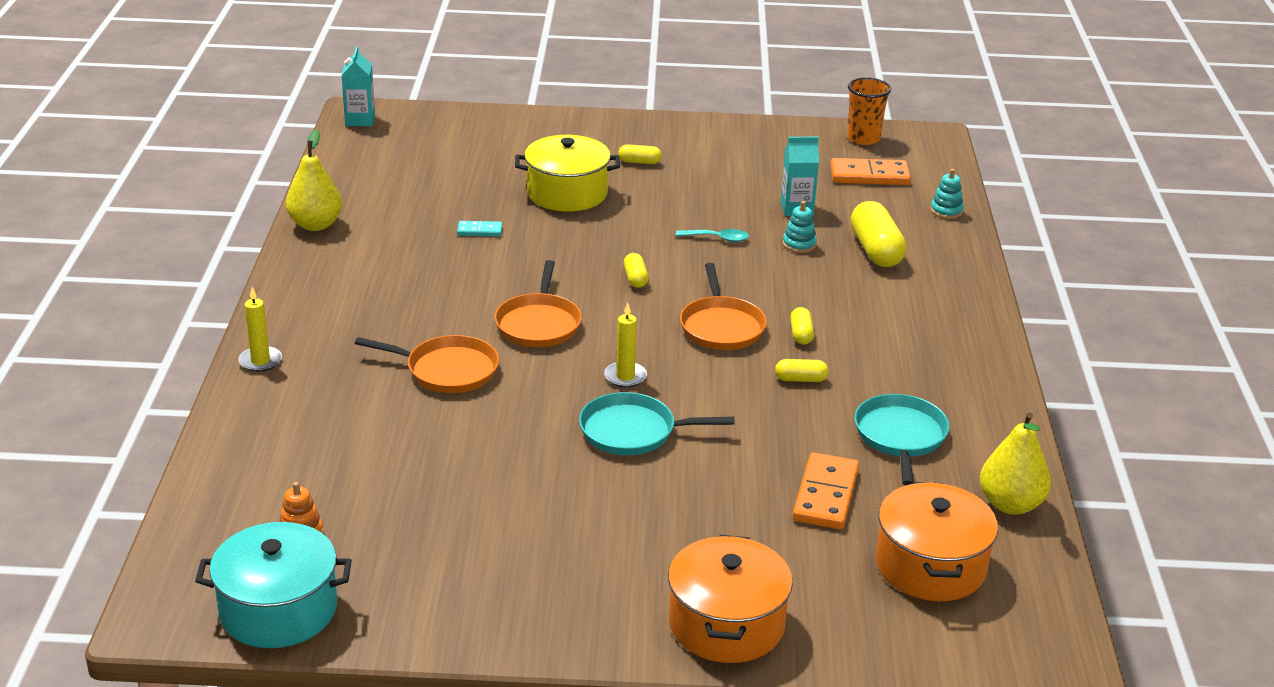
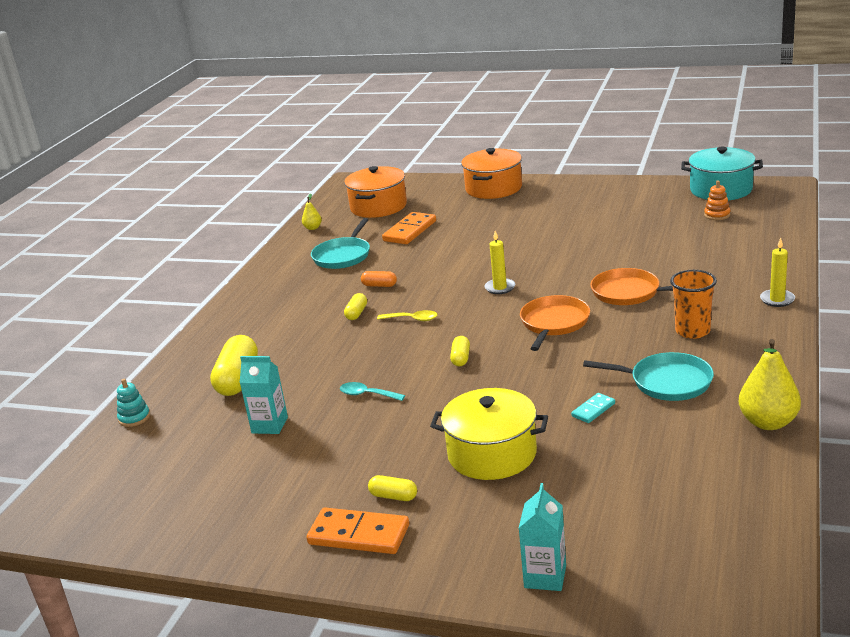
camera: 160 degrees left, 5 degrees down
turquoise carton [342,46,375,126] -> turquoise carton moved to [519,483,566,591]
turquoise domino [457,221,503,236] -> turquoise domino turned 60 degrees counterclockwise [571,393,615,423]
turquoise pan [579,392,734,455] -> turquoise pan moved to [583,352,714,401]
orange pan [680,263,767,350] -> yellow spoon [377,310,437,321]
yellow capsule [775,359,829,382] -> orange capsule [361,271,397,287]
turquoise stacking toy [783,201,817,253] -> none
orange domino [830,158,911,185] -> orange domino moved to [306,508,409,554]
orange cup [847,77,891,145] -> orange cup moved to [670,270,717,339]
yellow pear [980,412,1051,515] -> yellow pear [302,194,322,230], size x0.52

